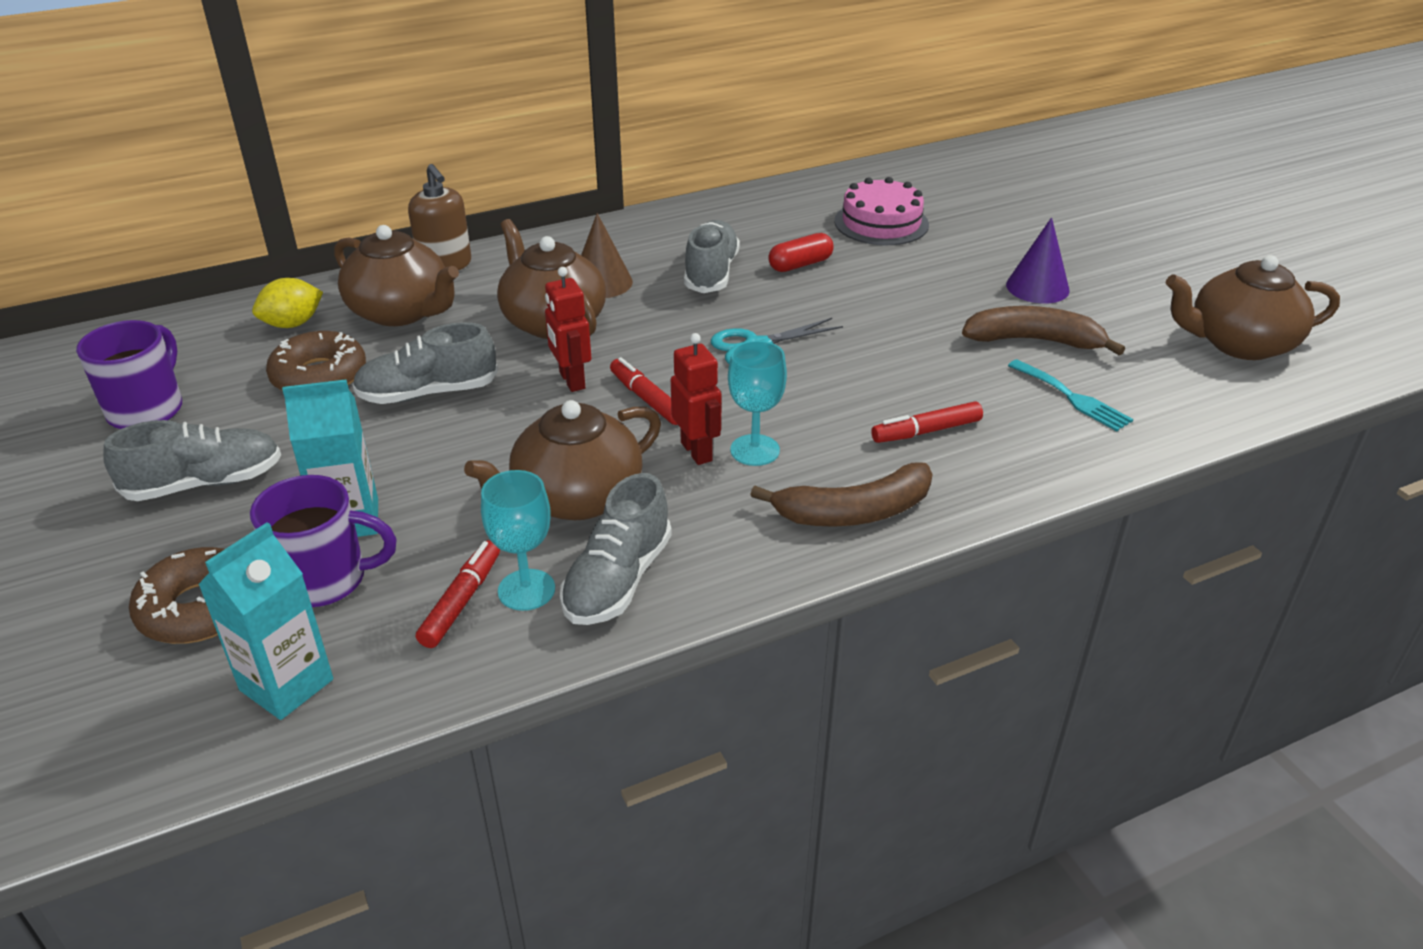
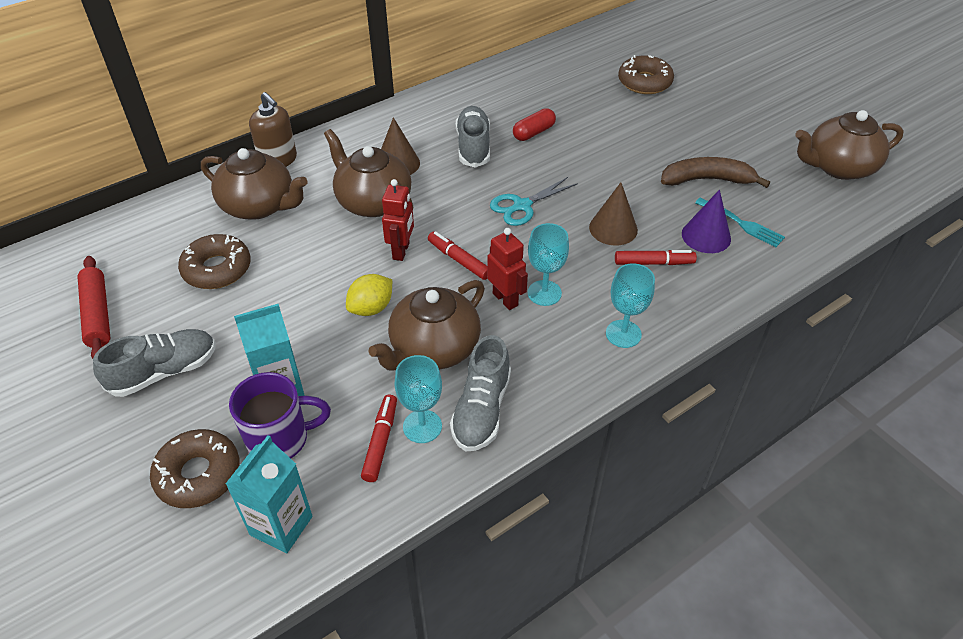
camera: 10 degrees left, 10 degrees up
purple mug [76,320,182,429] -> red rolling pin [78,256,110,359]
yellow lemon [252,278,323,328] -> yellow lemon moved to [346,274,392,316]
grey shoe [352,322,498,404] -> none
red robot [545,267,591,392] -> red robot turned 135 degrees counterclockwise [382,179,414,261]
brown banana [750,463,932,527] -> turquoise goblet [606,263,655,348]
pink cake [834,177,929,245] -> none
red marker [871,402,983,443] -> red marker turned 150 degrees counterclockwise [615,250,697,265]
purple cone [1006,217,1070,304] -> purple cone moved to [682,190,731,253]
none -> brown cone [589,182,638,245]
none -> brown donut [618,55,674,94]

